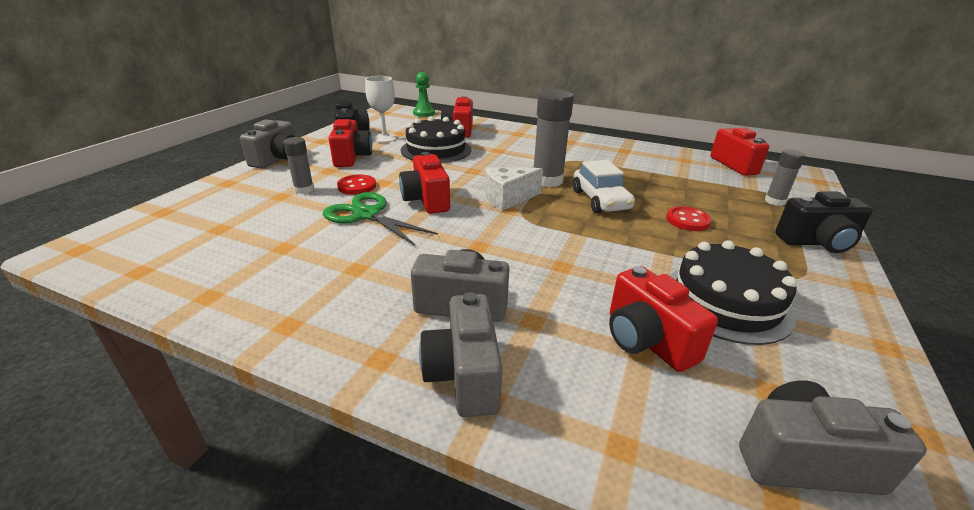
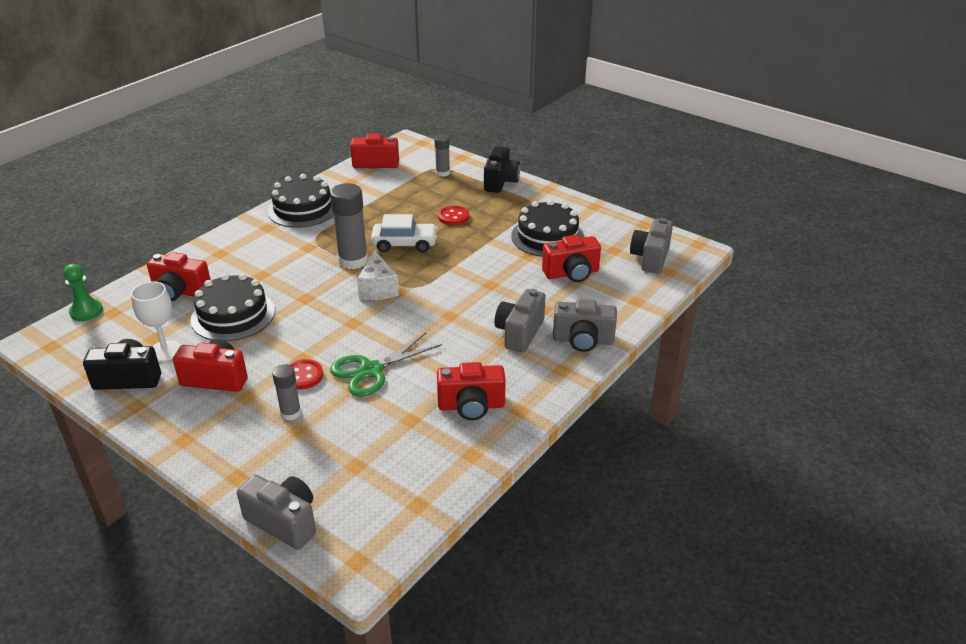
camera: 75 degrees left, 5 degrees up
grey camera [240,119,295,169] -> grey camera moved to [237,475,316,550]
red camera [399,152,450,214] -> red camera moved to [437,362,506,420]
none -> black cake [267,174,334,228]

